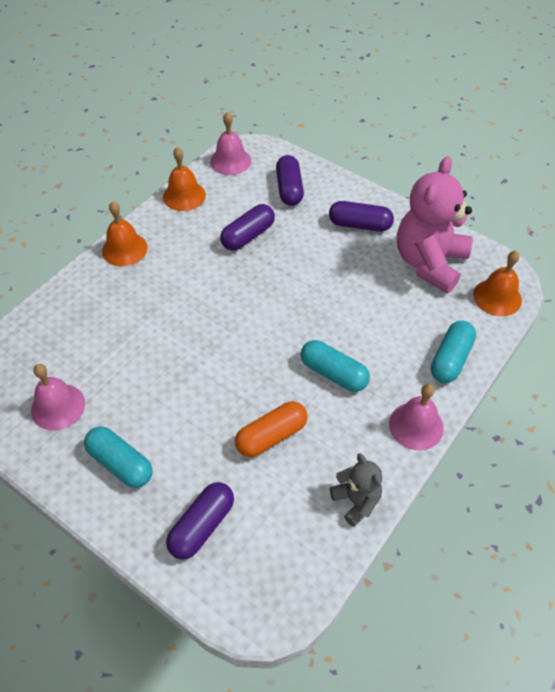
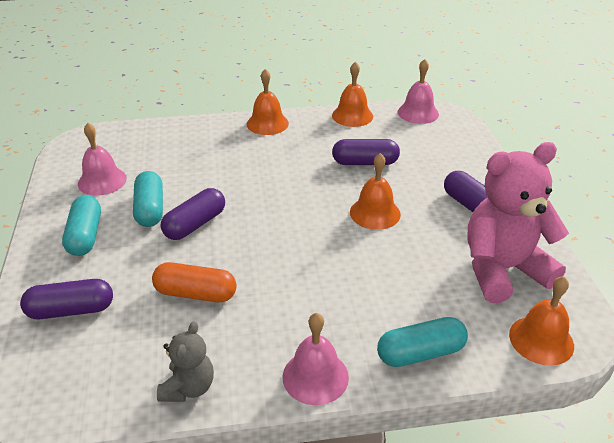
camera: 45 degrees right, 15 degrees down
purple capsule [276,155,304,206] -> purple capsule moved to [161,188,225,240]
turquoise capsule [301,340,370,392] -> turquoise capsule moved to [133,171,163,227]
none -> orange bell [350,153,401,230]

